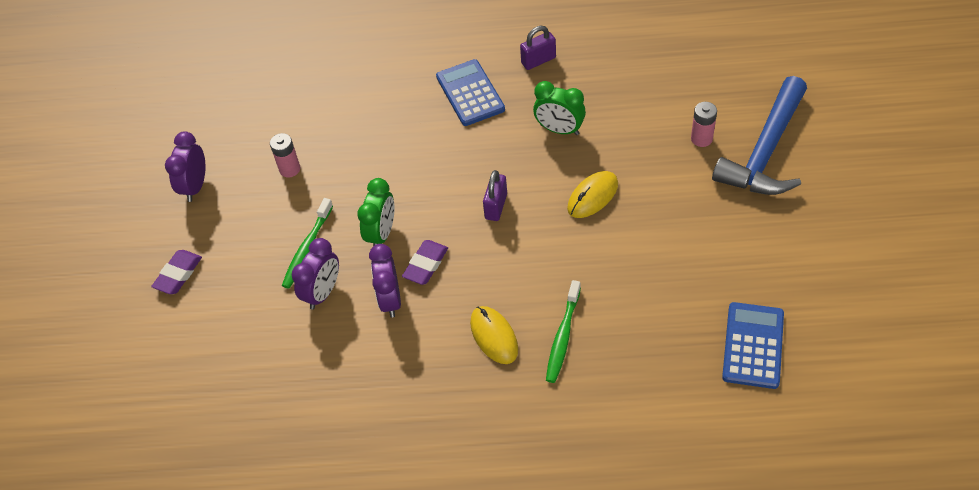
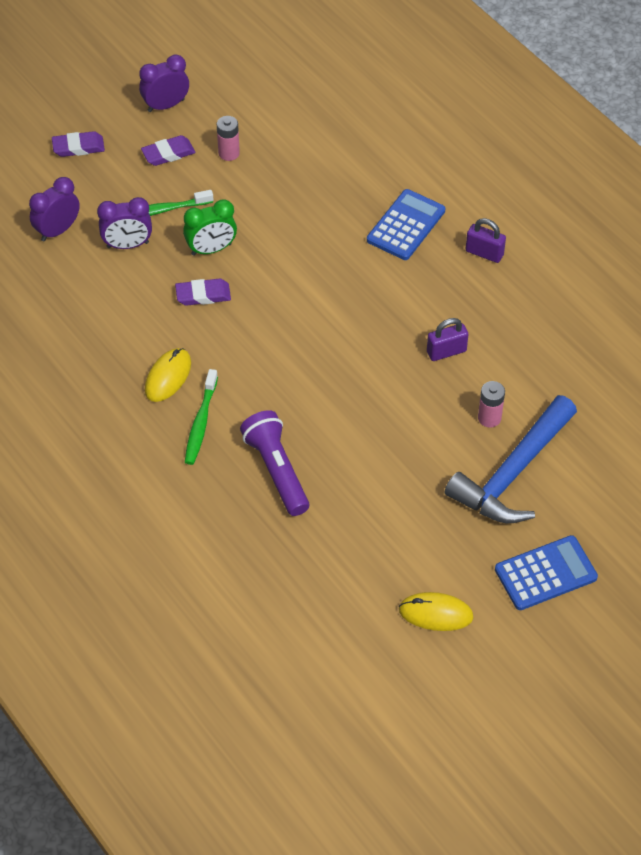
camera: 50 degrees right, 0 degrees up
purple clock [369,244,401,318] -> purple clock moved to [29,177,80,241]
purple padlock [483,170,507,221] -> purple padlock moved to [427,318,469,361]
green clock [533,81,586,135] -> none
green toothbrush [546,280,581,383] -> green toothbrush turned 60 degrees counterclockwise [185,369,218,465]
yellow mouse [567,171,618,218] -> yellow mouse moved to [399,592,474,631]
blue hammer [712,76,807,195] -> blue hammer turned 45 degrees counterclockwise [445,395,577,524]
blue calculator [722,302,784,389] -> blue calculator moved to [495,535,598,610]
none -> purple eraser [141,135,196,166]
none -> purple flashlight [240,410,309,516]

